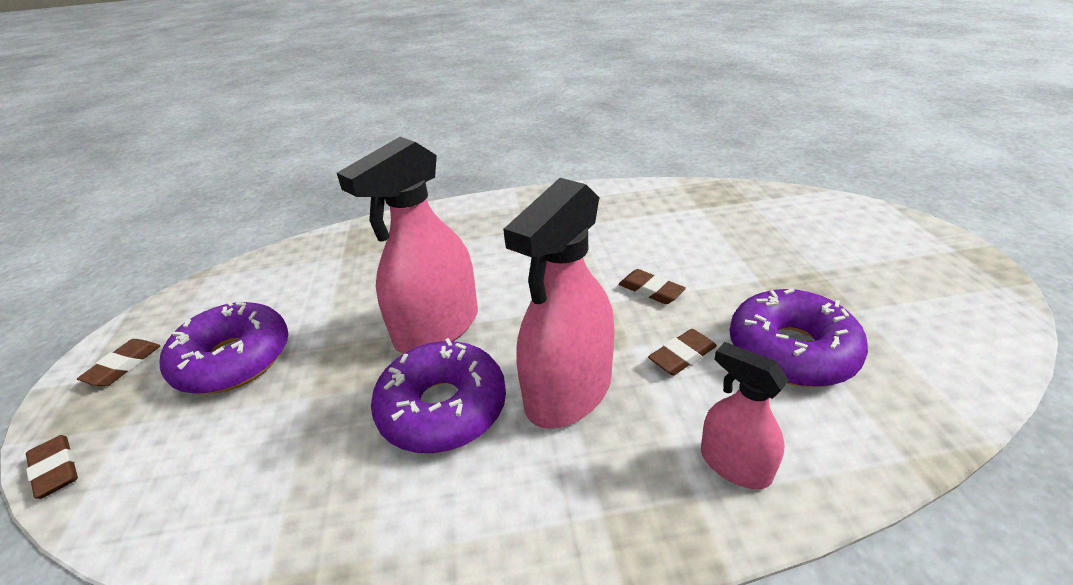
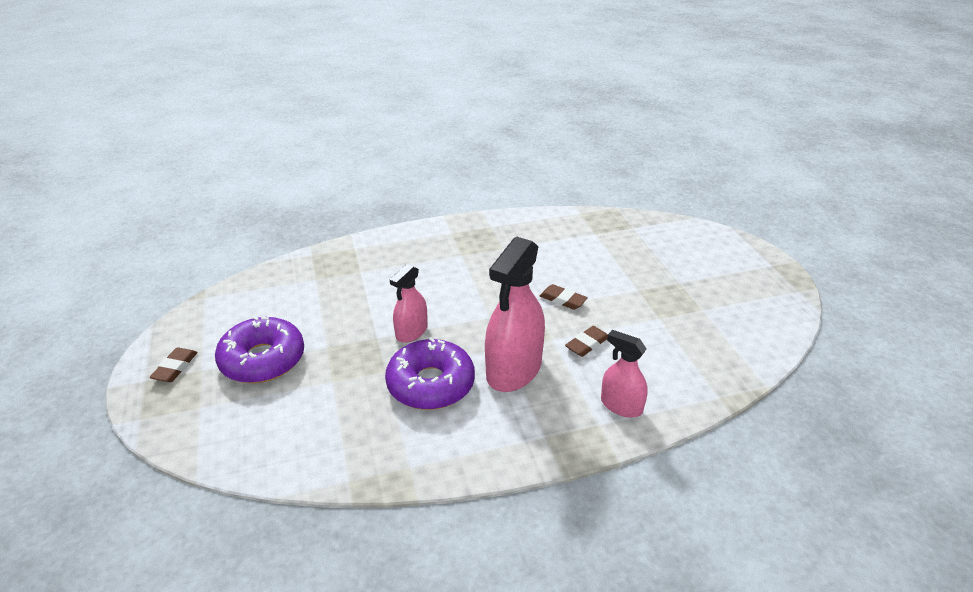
camera: 10 degrees left, 0 degrees up
brown eraser [26,435,78,499] -> none
pink spray bottle [337,137,478,354] -> pink spray bottle [390,264,428,343], size x0.56
purple donut [729,289,868,387] -> none

